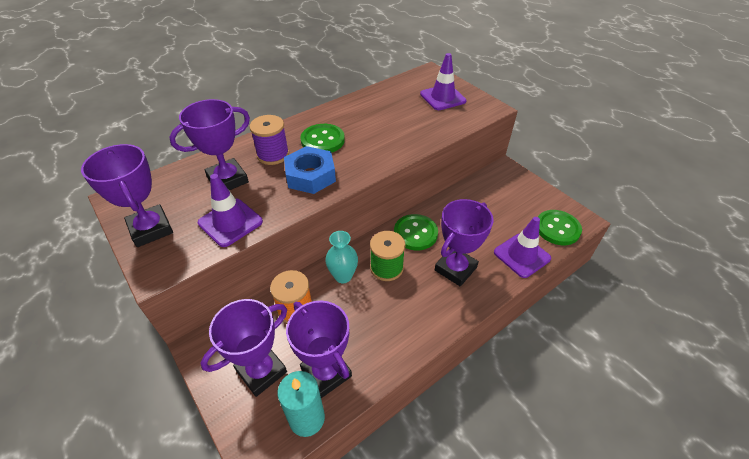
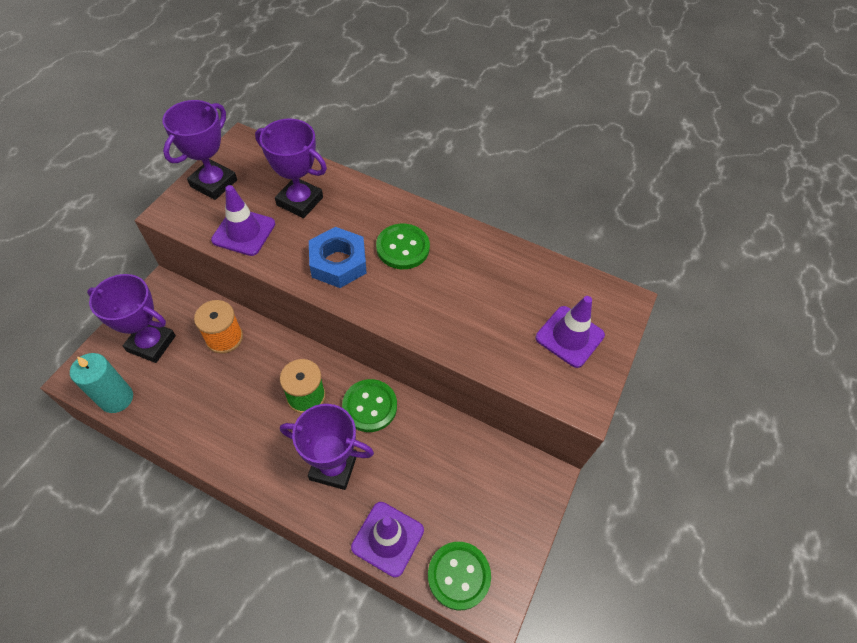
camera: 60 degrees right, 10 degrees up
purple spool [249,115,289,165] -> none
purple trophy [286,301,352,398] -> none
turquoise vase [325,231,358,283] -> none

